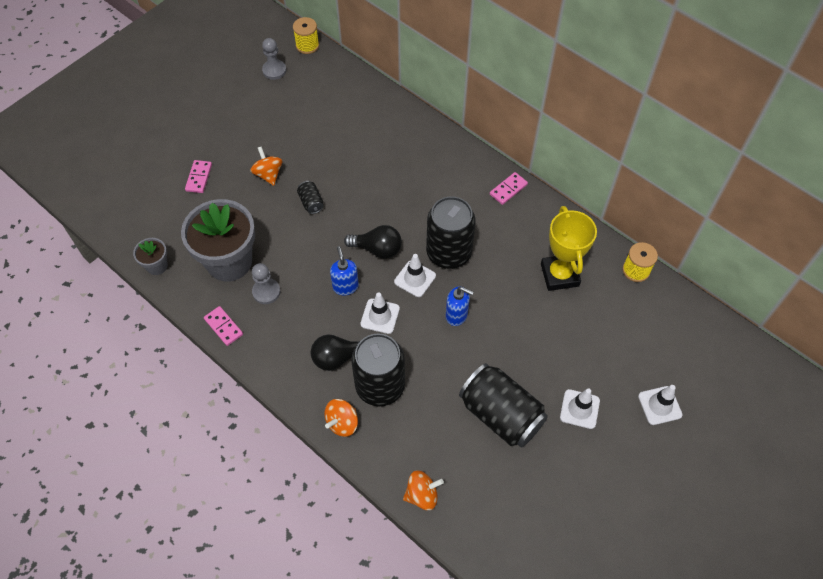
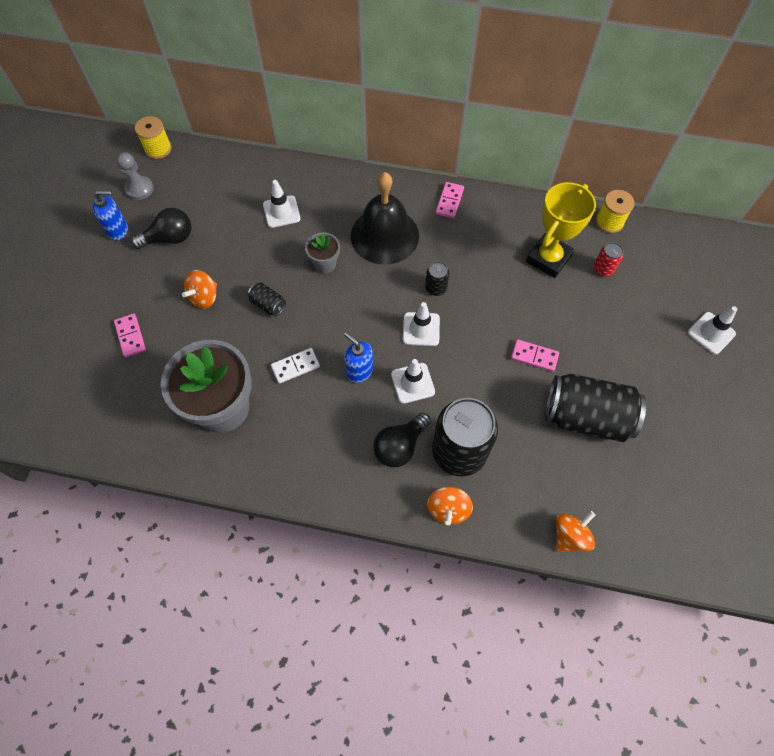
camera: 30 degrees left, 5 degrees up
grey flower pot [133,238,168,275] -> grey flower pot moved to [305,232,340,274]
pink domino [204,306,243,346] -> pink domino moved to [511,339,559,372]
orange spinning top [250,146,282,186] -> orange spinning top turned 90 degrees counterclockwise [182,270,217,309]
grey pawn [252,263,280,304] -> none
black light bulb [344,225,402,259] -> black light bulb moved to [131,208,191,249]
black can [426,196,476,269] -> black can [425,261,449,296], size x0.44
blue soap dispenser [446,286,474,326] -> blue soap dispenser moved to [93,191,128,240]
yellow trophy [541,206,597,291] -> yellow trophy turned 75 degrees clockwise [526,182,596,278]
white traffic cone [560,388,600,429] -> white traffic cone moved to [263,180,301,228]
none -> white domino [271,348,320,384]
none -> black bell [351,172,419,265]
none -> red can [594,242,624,277]

